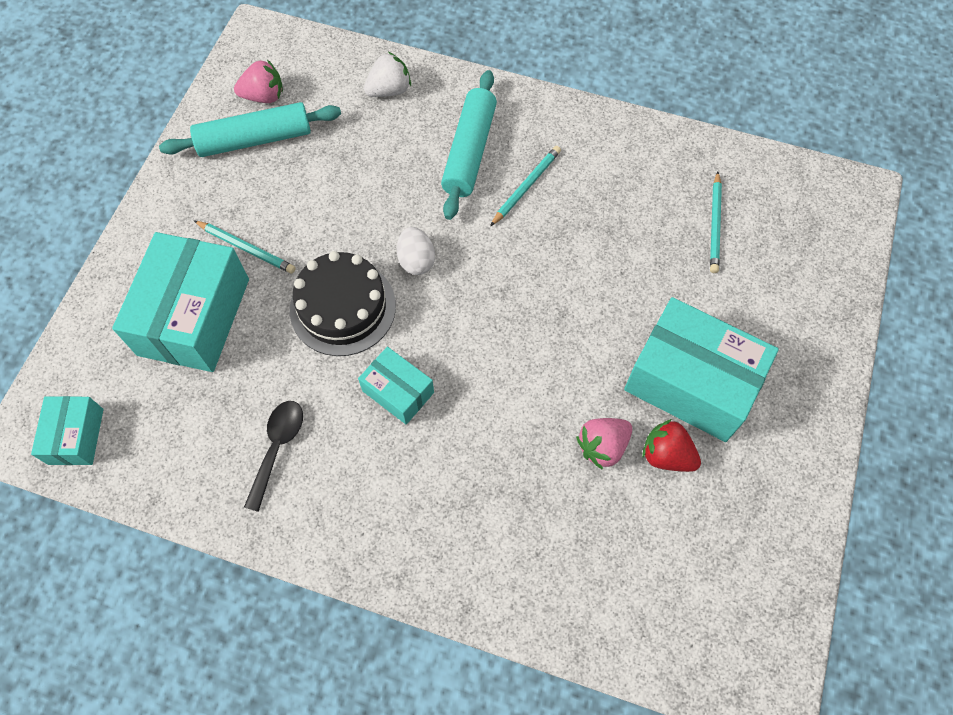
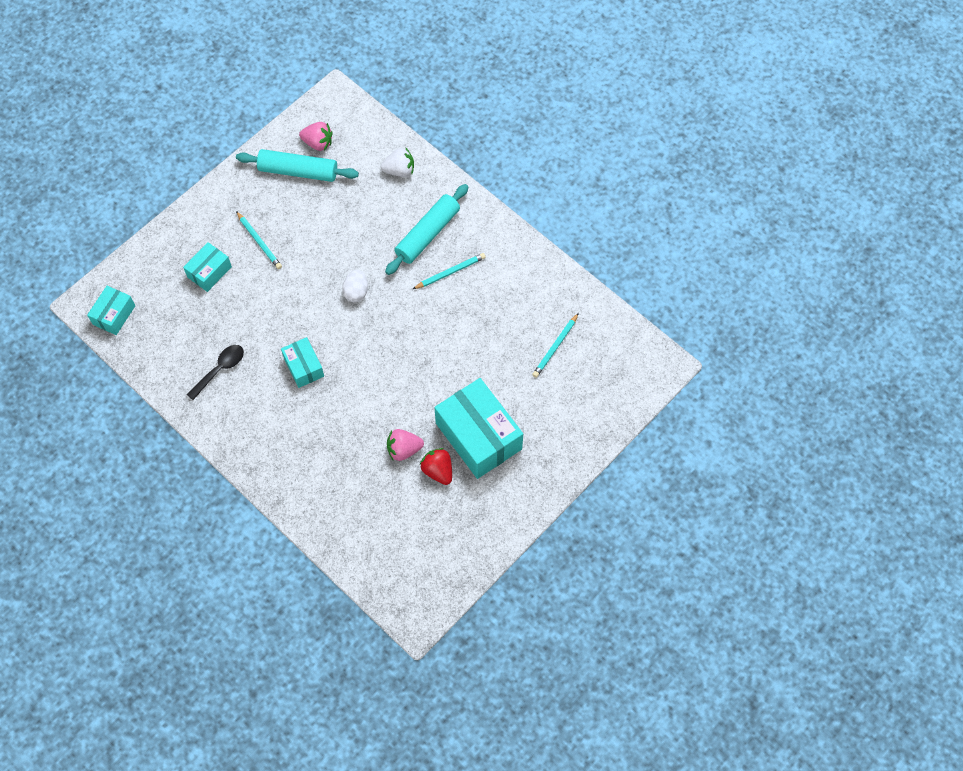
camera: 25 degrees right, 0 degrees up
turquoise box [112,232,249,372] -> turquoise box [183,242,232,292], size x0.52
black cake [290,251,396,356] -> none

